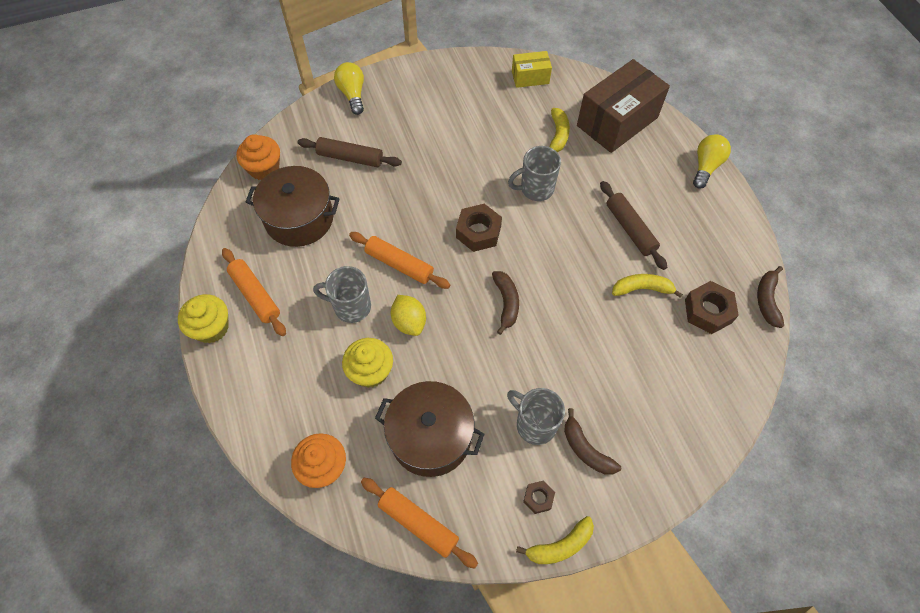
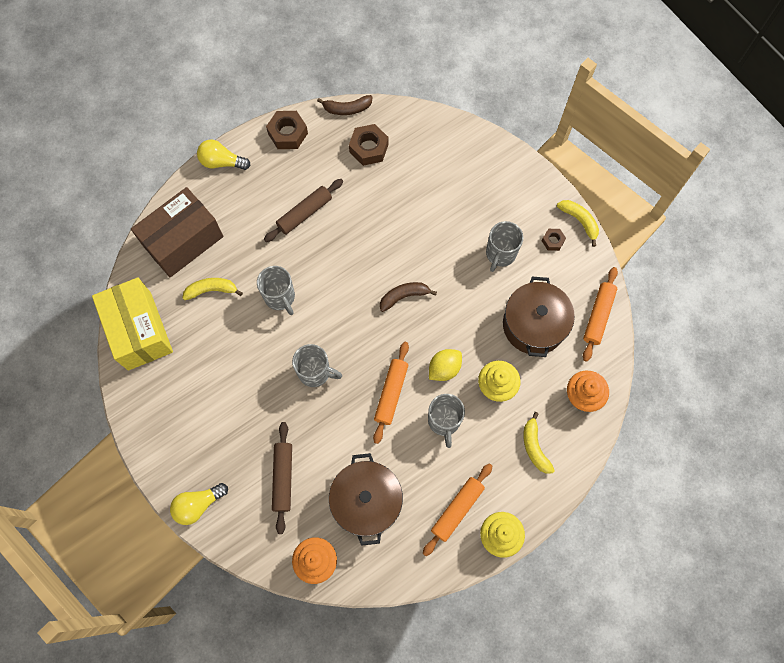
camera: 105 degrees left, 10 degrees up
brown nut [456,204,502,252] -> brown nut moved to [266,111,308,149]
yellow box [512,51,552,88] -> yellow box [92,277,173,371], size x1.96
brown banana [564,408,621,475] -> none
brown box [577,59,670,153] -> brown box turned 75 degrees counterclockwise [131,187,224,277]
yellow banana [612,274,683,298] -> yellow banana moved to [523,412,555,474]
none -> grey mug [292,344,342,387]

